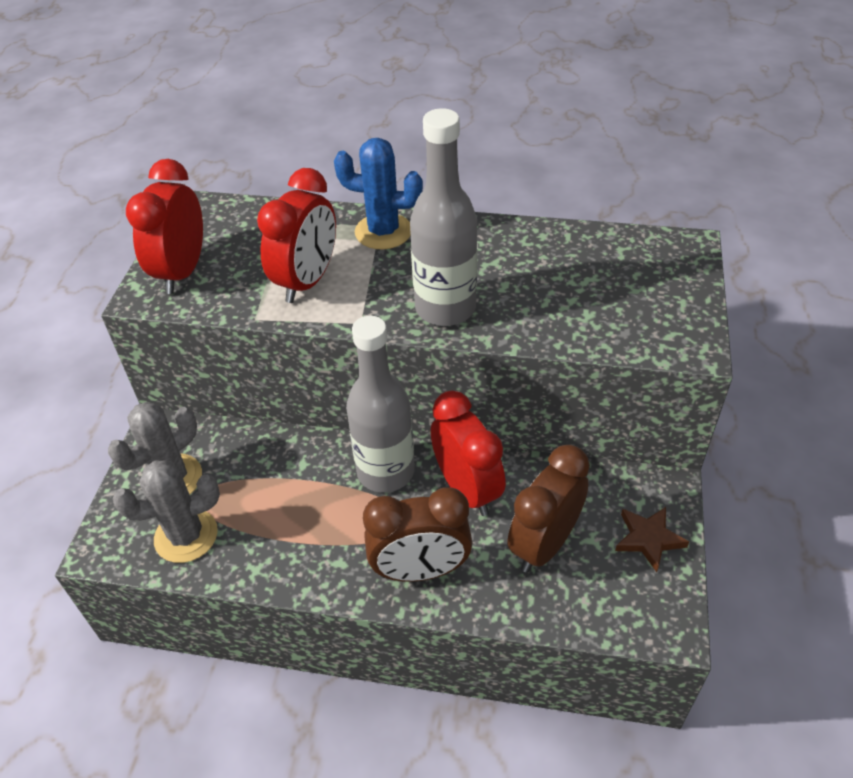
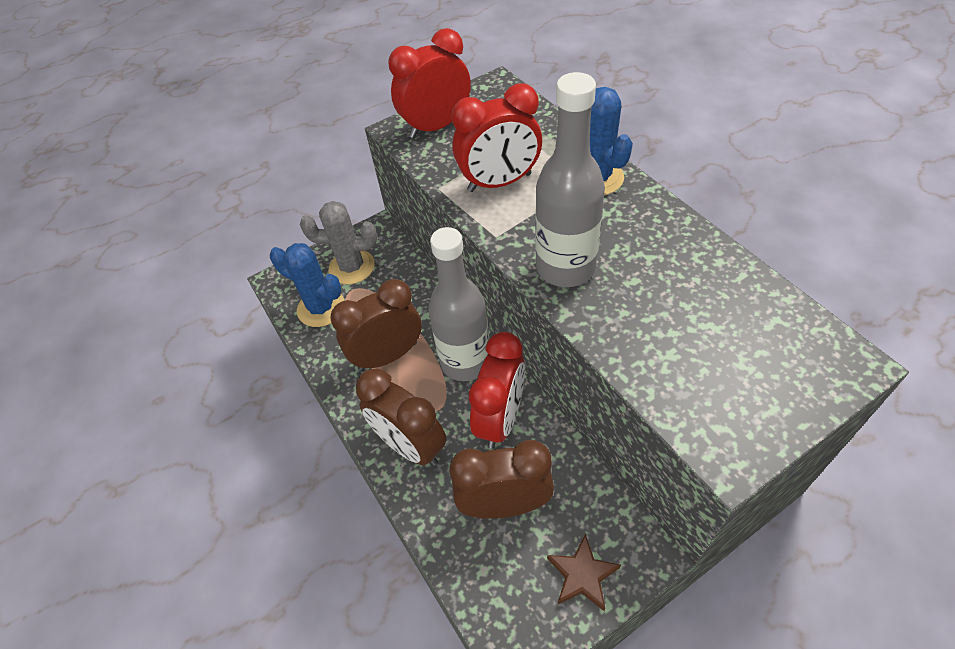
camera: 50 degrees right, 5 degrees up
grey cactus [113,460,220,563] -> blue cactus [270,243,345,327]
none -> brown clock [330,279,422,371]

